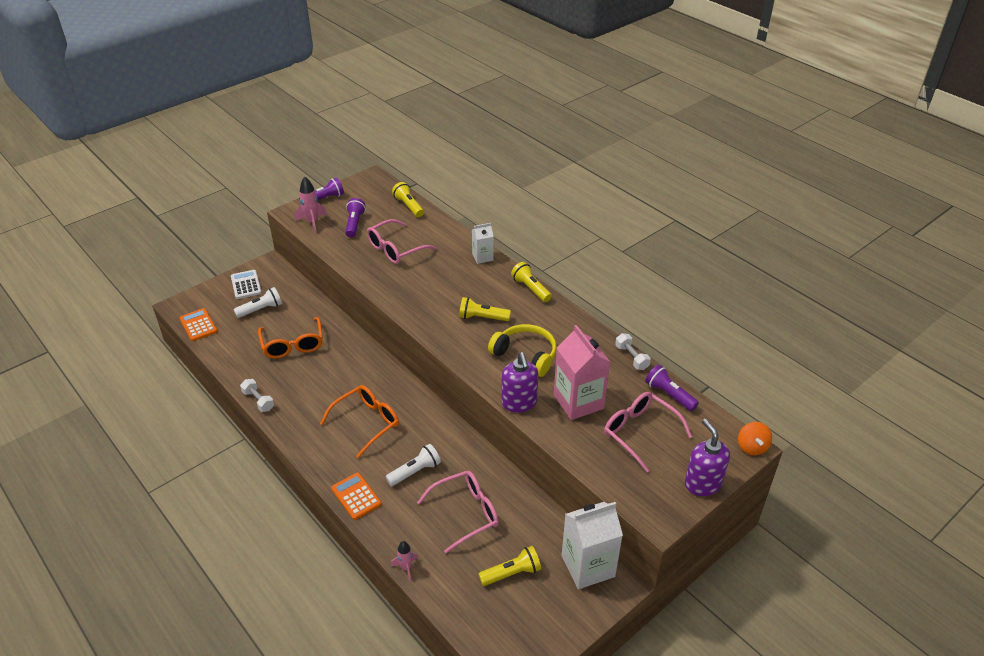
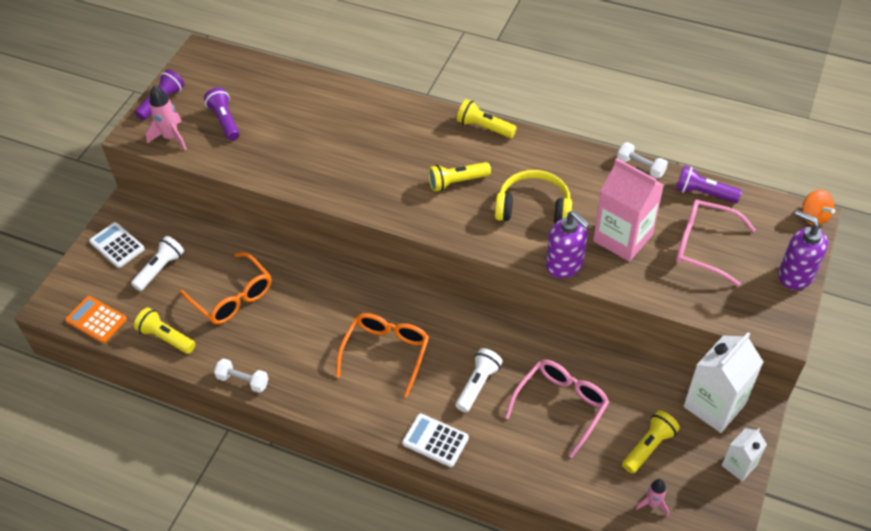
camera: 25 degrees left, 10 degrees up
orange calculator [331,473,381,520] -> white calculator [402,413,469,467]
pink glasses [367,219,436,264] -> none
pink rocket [391,541,418,582] -> pink rocket moved to [635,479,669,517]
yellow flashlight [392,182,424,217] -> yellow flashlight moved to [134,308,196,354]
white carton [472,223,494,264] -> white carton moved to [721,428,767,481]

